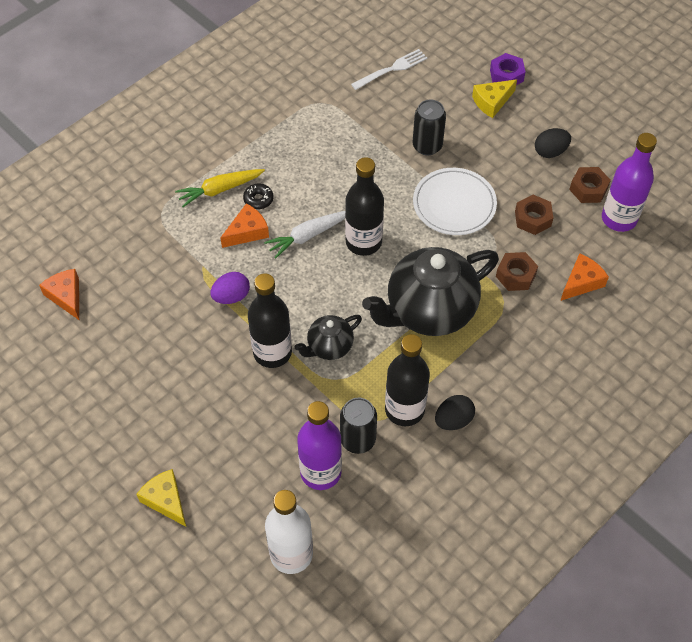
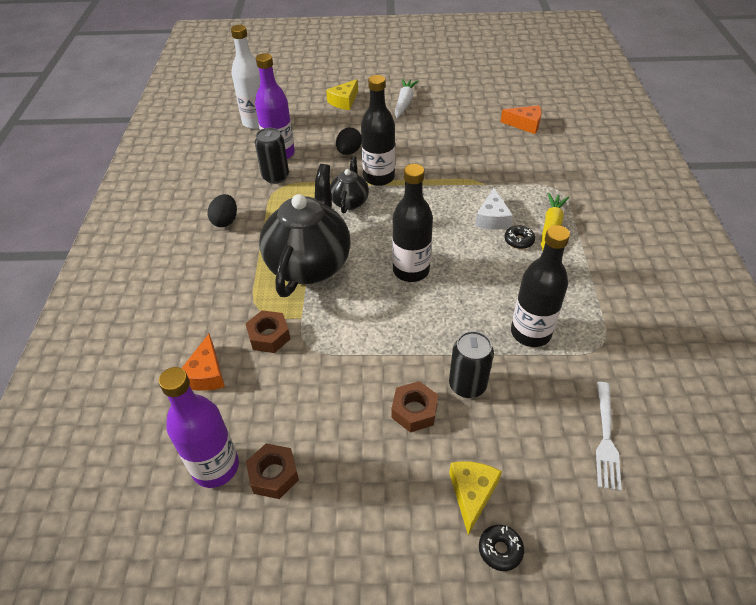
camera: 135 degrees right, 10 degrees down
yellow cheese [136,469,186,527] -> yellow cheese turned 120 degrees clockwise [326,79,358,110]
purple egg [210,272,250,304] -> none
orange cheese [220,204,269,248] -> white cheese [475,188,513,230]
white carrot [264,211,346,259] -> white carrot moved to [395,79,418,118]
black bottle [385,334,430,426] -> black bottle moved to [511,225,570,347]
white plate [413,168,497,235] -> none
purple nut [490,53,525,85] -> black donut [479,525,524,571]
brown nut [515,195,553,235] -> brown nut moved to [391,381,438,433]
black egg [535,128,571,158] -> black egg moved to [336,127,362,155]

